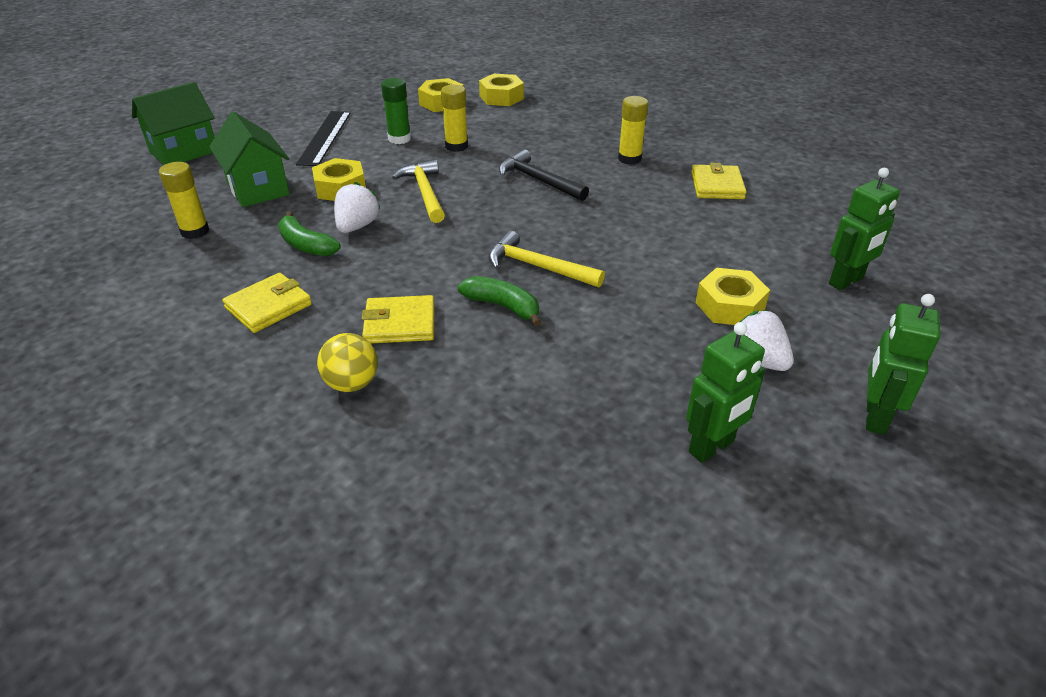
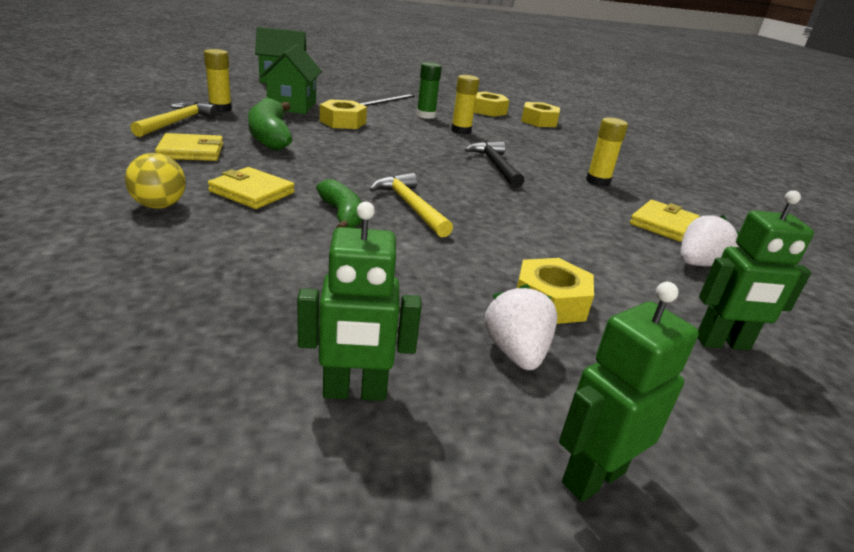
camera: 30 degrees right, 10 degrees down
green banana [278,211,341,256] -> green banana [248,97,292,150], size x1.56
white strawberry [334,182,380,233] -> white strawberry moved to [681,215,739,266]
yellow hammer [392,160,445,223] -> yellow hammer moved to [131,102,217,137]

